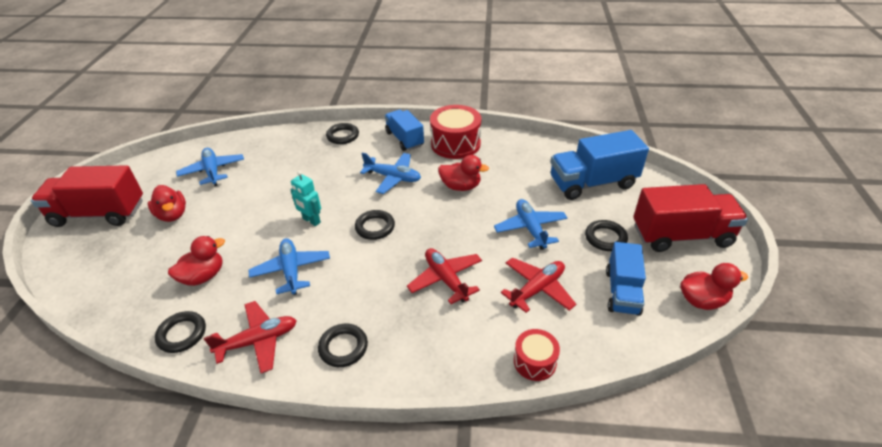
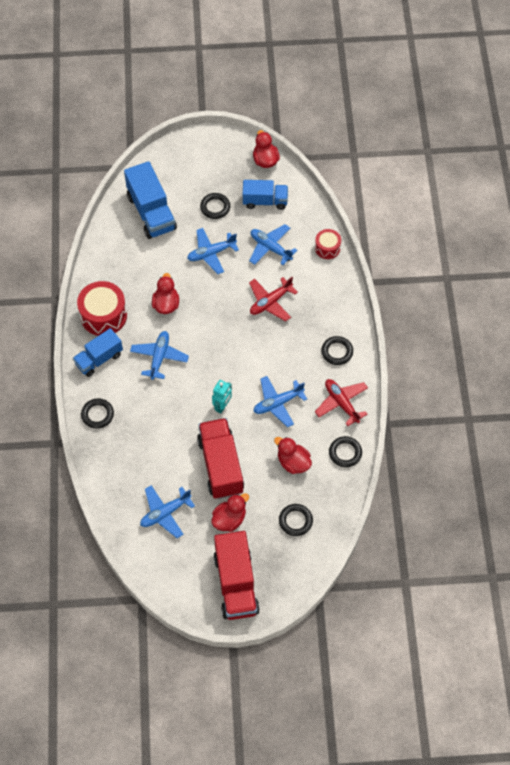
camera: 100 degrees left, 20 degrees up
black ring [355,210,395,240] -> black ring moved to [279,504,313,536]
red plane [501,258,576,313] -> blue plane [249,224,297,265]
red truck [634,184,748,252] -> red truck moved to [197,418,244,499]

